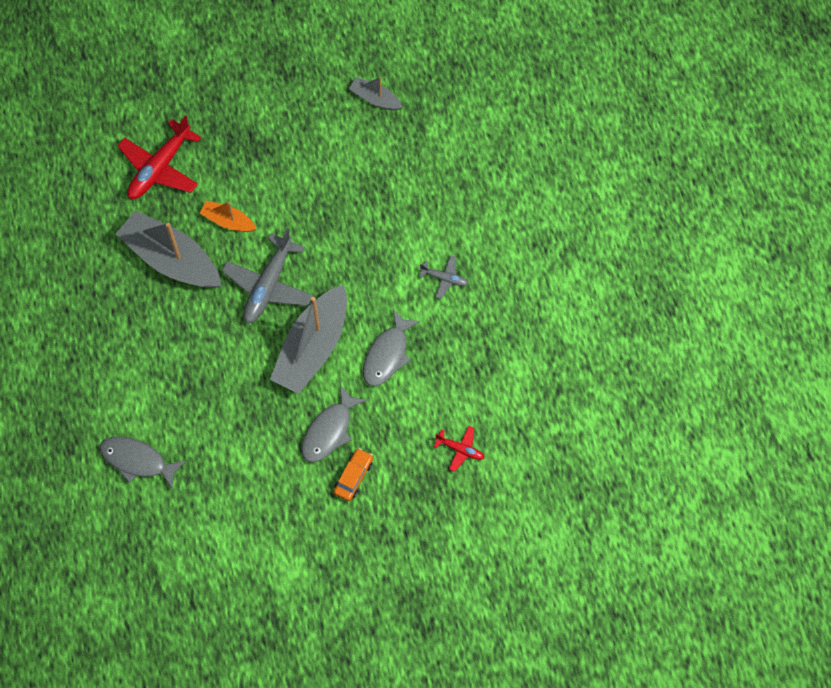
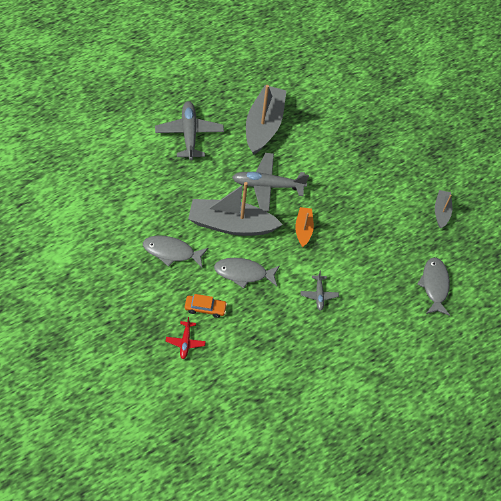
camera: 65 degrees right, 10 degrees down
grey fish [100,436,186,489] -> grey fish moved to [417,257,450,316]
red plane [117,115,201,199] -> none
orange boat [199,200,256,232] -> orange boat moved to [295,207,314,247]
orange car [334,448,373,501] -> orange car moved to [185,294,227,318]
none -> grey plane [155,101,224,160]

